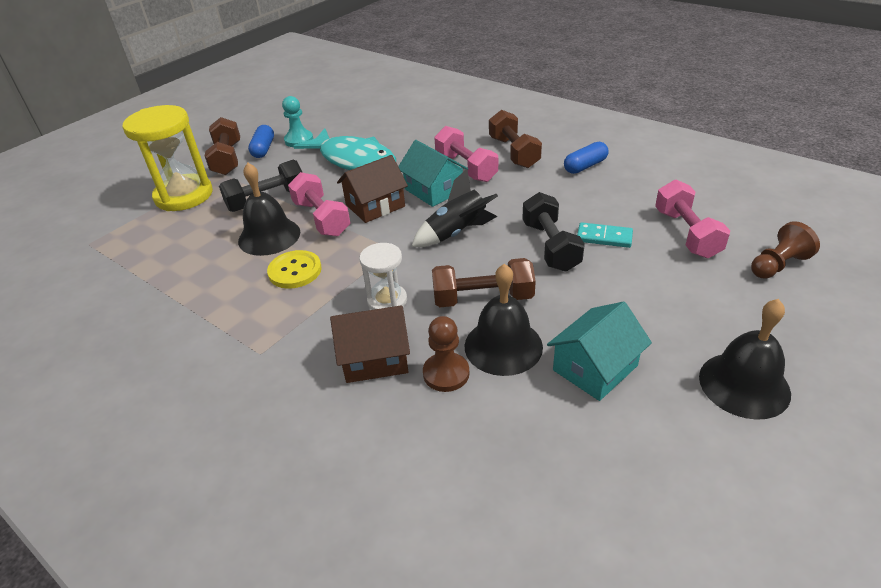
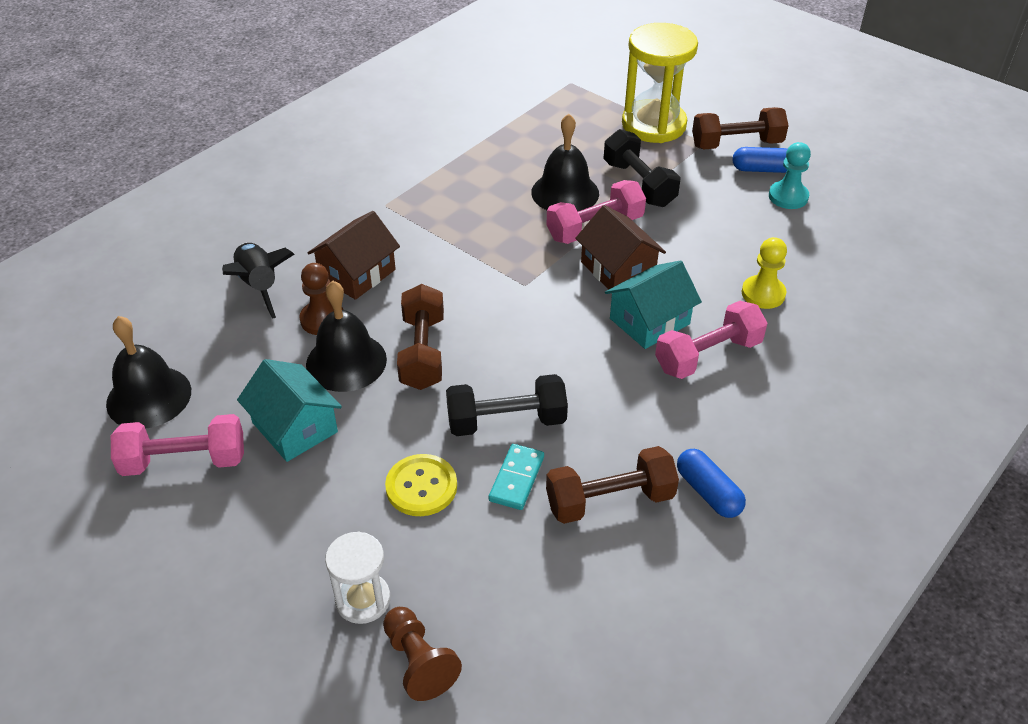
camera: 90 degrees right, 5 degrees up
yellow button [267,250,322,289] -> yellow button moved to [385,454,457,516]
turquoise fish [294,128,396,170] -> none
brown house [330,306,410,383] -> brown house turned 45 degrees clockwise [308,211,400,300]
white hourglass [359,243,407,310] -> white hourglass moved to [325,532,390,624]
black rocket [411,169,498,247] -> black rocket moved to [222,243,294,319]
brown dumbbell [489,110,542,168] -> brown dumbbell moved to [546,446,679,524]
pink dumbbell [655,180,730,258] -> pink dumbbell moved to [111,414,244,476]
black bell [699,299,791,420] -> black bell moved to [106,316,191,429]
none -> yellow pawn [742,237,787,309]

